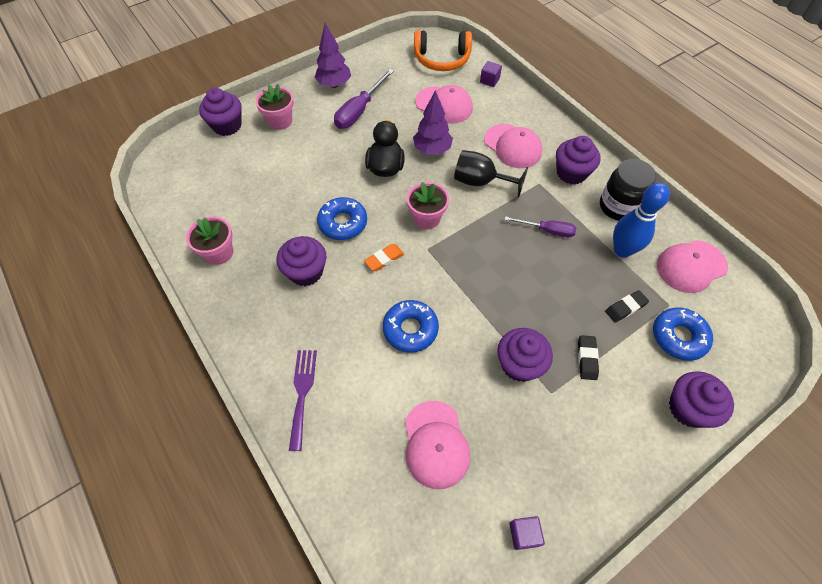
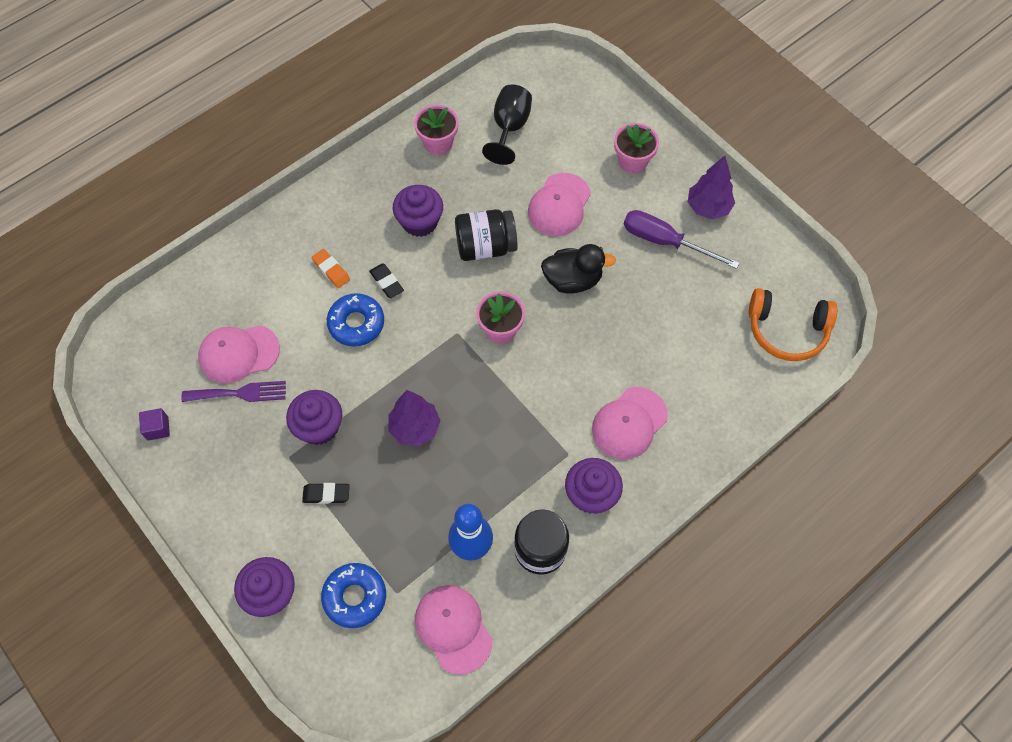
camera: 85 degrees right, 5 degrees up
purple cupcake [199,88,242,136] -> none
purple fork [289,350,317,451] -> purple fork moved to [182,381,286,402]
blue donut [317,197,367,240] -> black jar [455,209,518,261]
orange eraser [364,244,404,271] -> orange eraser moved to [312,249,350,288]
purple tree [413,90,453,155] -> purple tree moved to [388,390,441,446]
orange headphones [414,30,472,71] -> orange headphones turned 75 degrees counterclockwise [749,288,837,361]
pink cap [415,85,473,124] -> pink cap moved to [528,173,591,236]
black goblet [454,150,528,198] -> black goblet moved to [482,85,532,165]
purple cube [480,61,502,87] -> none
purple screwdriver [504,216,576,237] -> none
black eraser [605,290,649,323] -> black eraser moved to [369,263,404,298]

